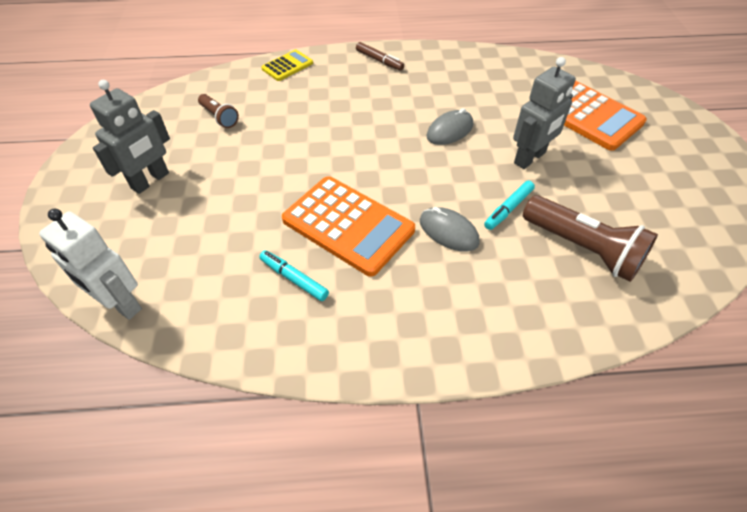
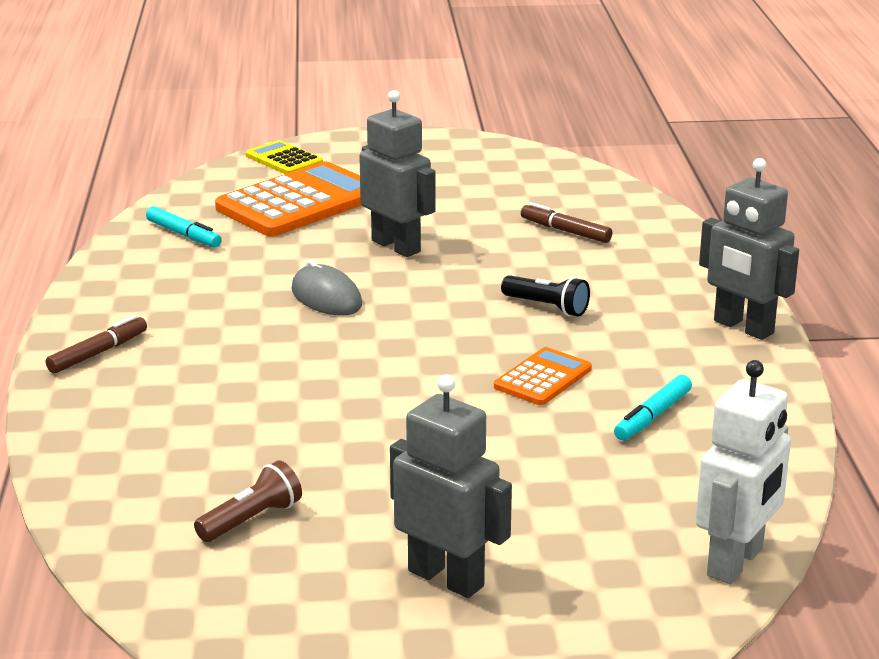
camera: 90 degrees left, 25 degrees down
yellow calculator [261,50,313,81] -> yellow calculator moved to [246,140,323,174]
orange calculator [282,176,415,277] -> orange calculator [494,347,592,405], size x0.51
grey mouse [420,207,480,252] -> black flashlight [501,275,590,317]
turquoise marker [484,181,535,230] -> turquoise marker moved to [146,206,222,248]
brown flashlight [523,195,658,282] -> brown marker [521,202,612,243]
none -> grey robot [699,158,799,340]

